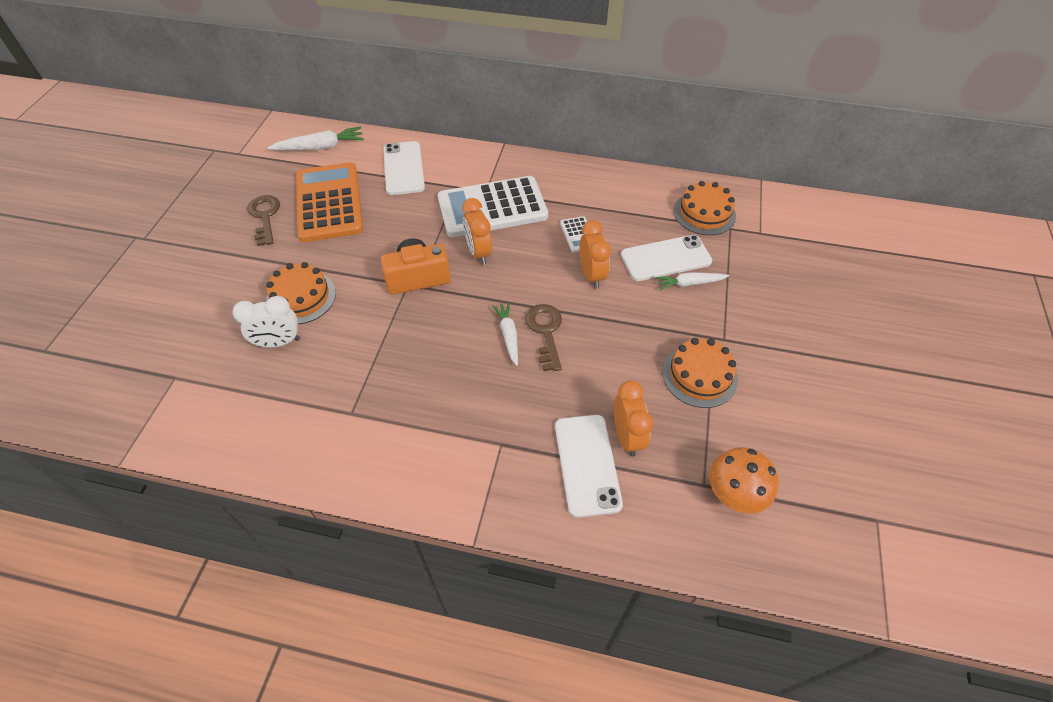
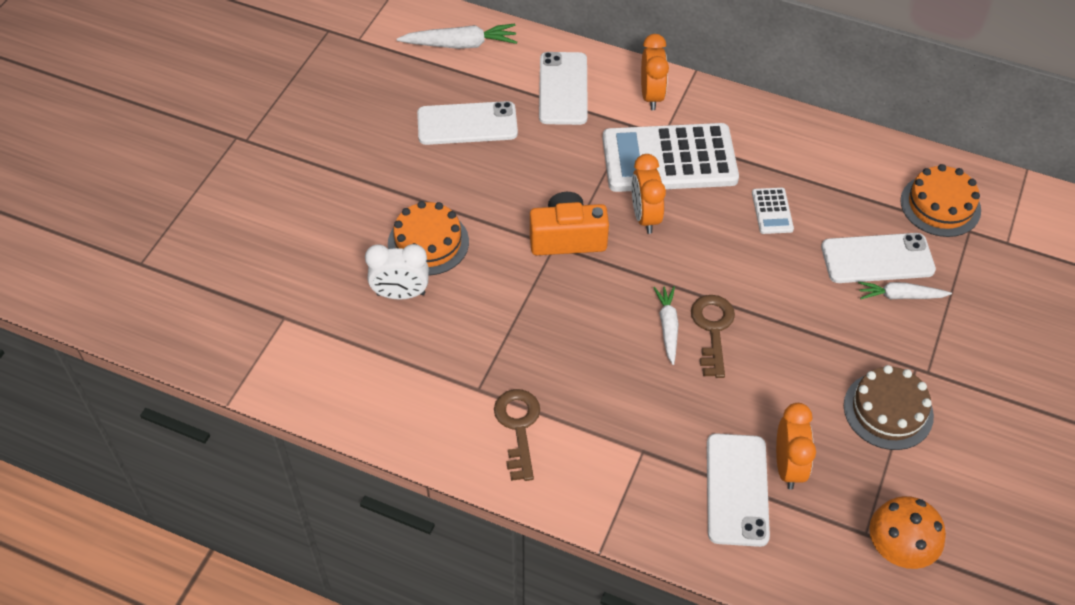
camera: 10 degrees right, 0 degrees up
brown key [247,195,280,246] -> brown key moved to [494,389,540,481]
orange calculator [296,162,363,242] -> white phone [417,101,518,145]
orange clock [580,220,611,289] -> orange clock moved to [641,34,669,110]
orange cake [662,338,738,408] -> brown cake [844,365,934,450]

